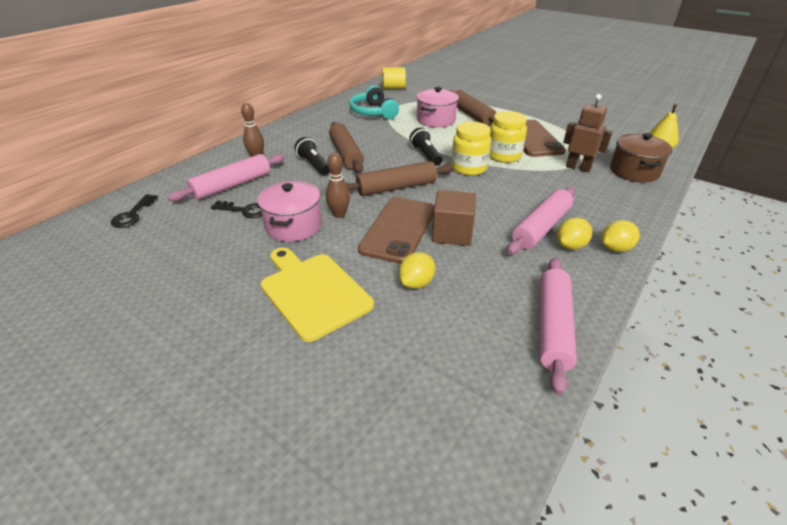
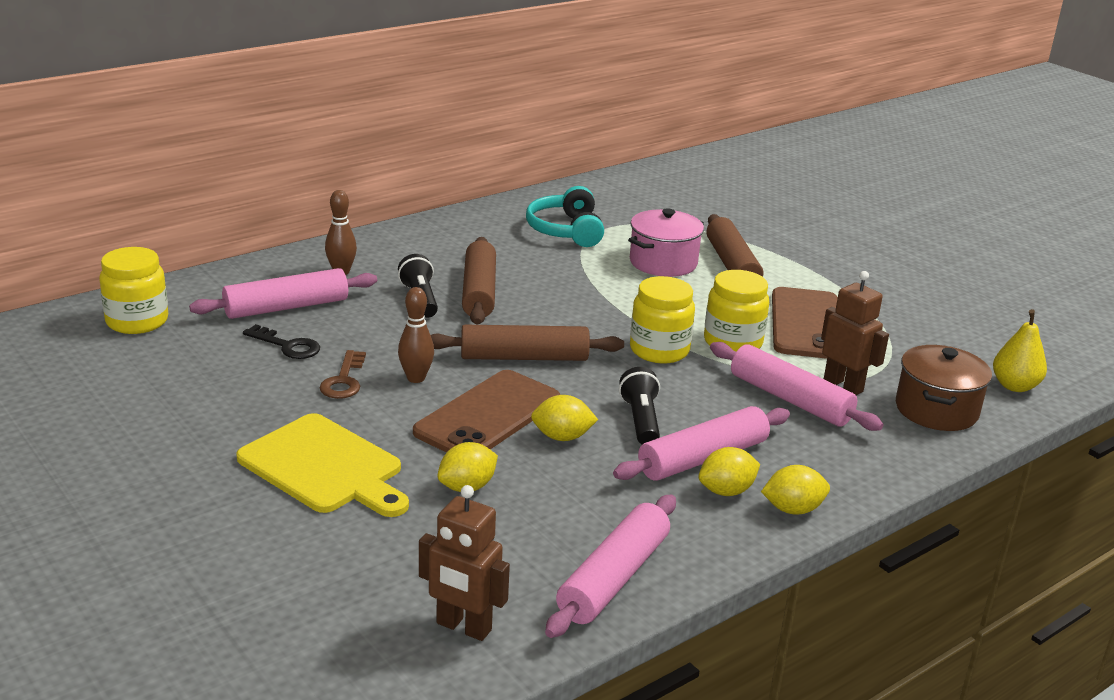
camera: 15 degrees right, 10 degrees down
black key [111,194,158,228] -> yellow jar [99,247,168,334]
pink pot [257,181,322,242] -> brown key [320,350,366,399]
yellow cutting board [261,247,374,342] -> yellow cutting board turned 150 degrees clockwise [236,413,409,517]
yellow cylinder [382,67,406,89] -> none
black flashlight [409,127,442,166] -> black flashlight moved to [619,367,660,445]
brown cube [432,190,476,246] -> yellow lemon [531,395,598,441]
none -> brown robot [419,485,510,641]
none -> pink rolling pin [710,342,883,431]

